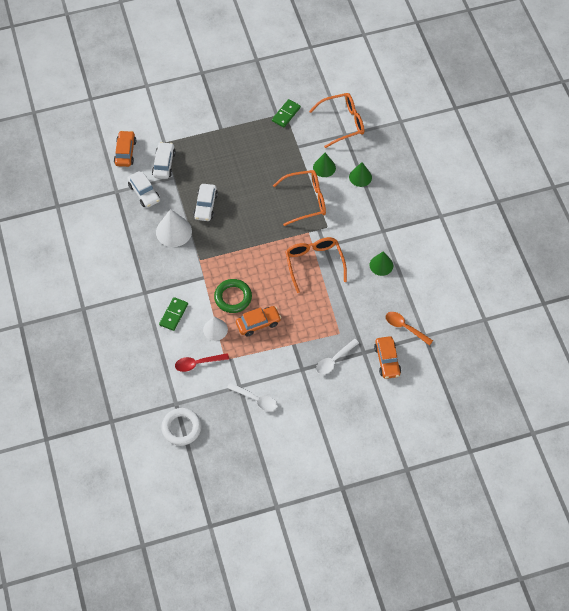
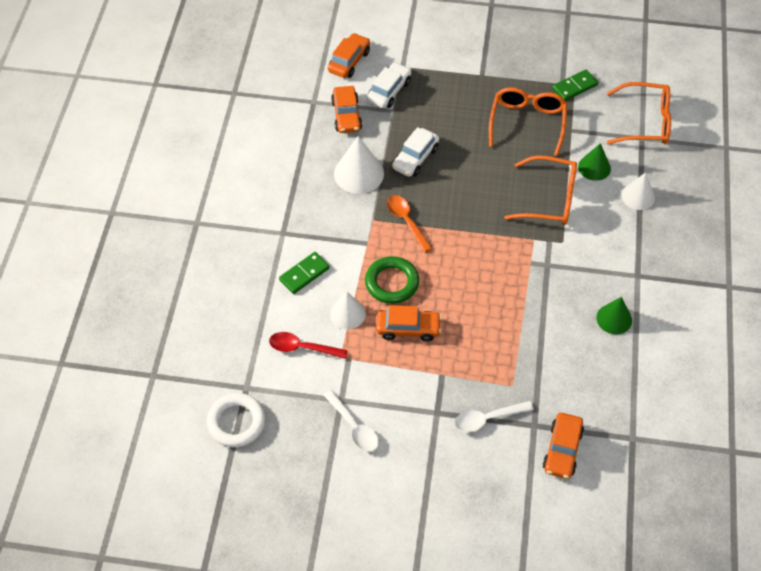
camera: 25 degrees right, 5 degrees down
white car [127,171,160,208] -> orange car [331,86,362,133]
orange glasses [285,237,347,293] -> orange glasses moved to [489,87,567,156]
green cone [349,162,372,187] -> white cone [622,172,655,210]
orange spoon [386,312,433,346] -> orange spoon moved to [387,195,432,252]

